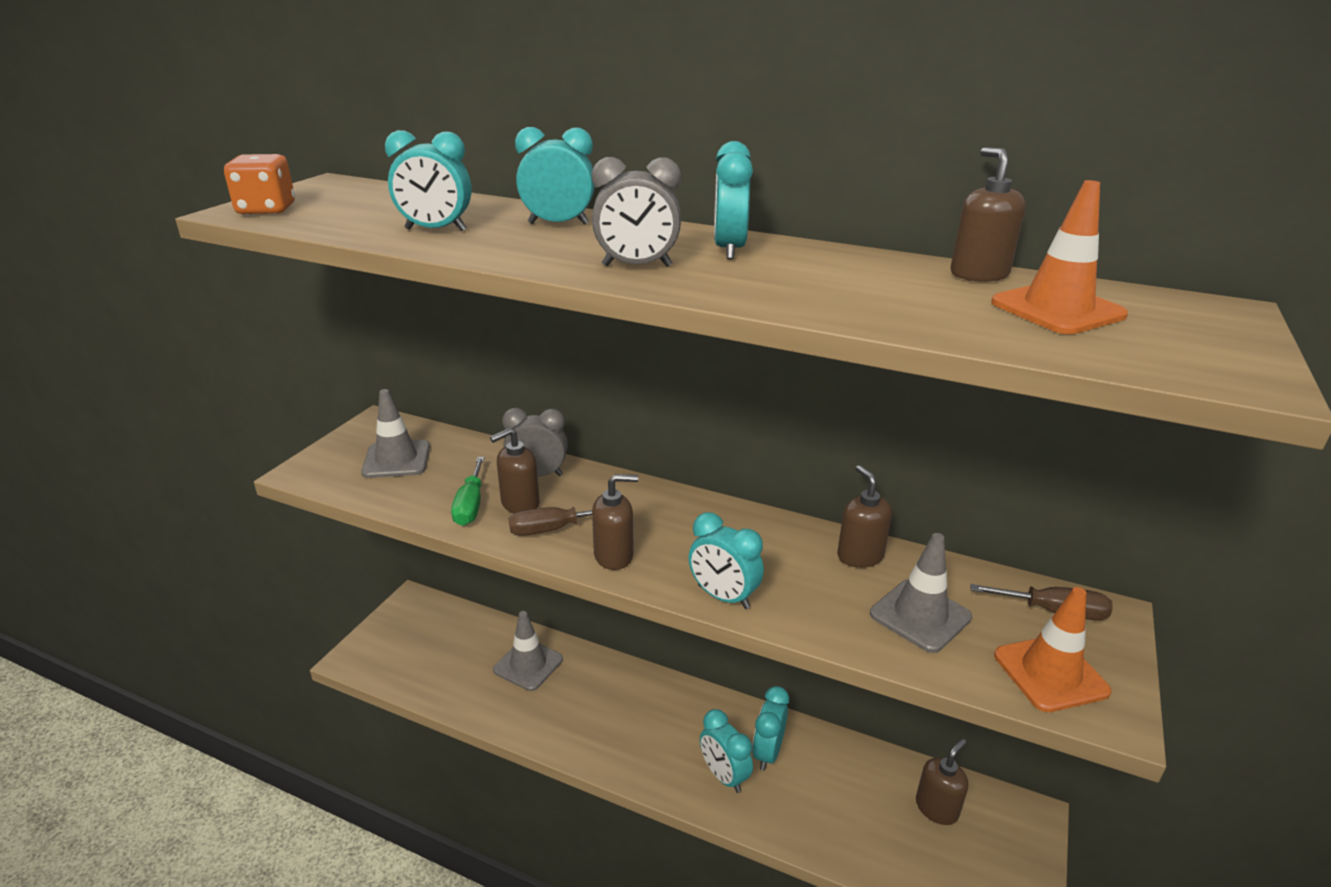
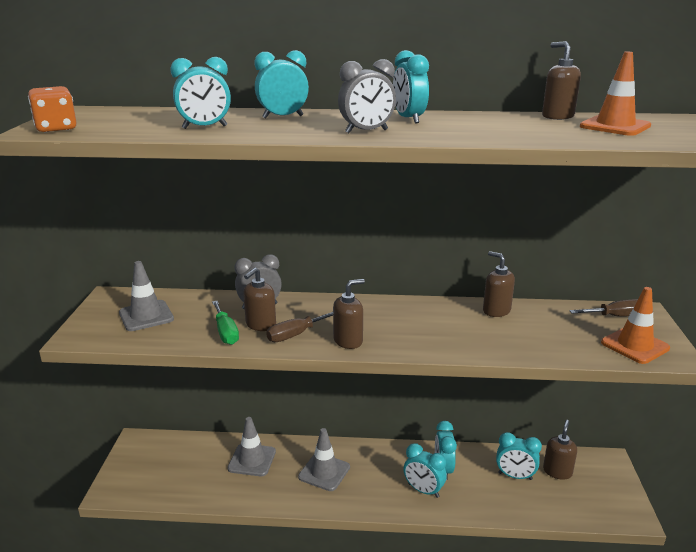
camera: 20 degrees left, 5 degrees down
turquoise clock [688,512,764,609] -> turquoise clock moved to [496,432,542,480]
grey traffic cone [870,533,972,653] -> grey traffic cone moved to [298,428,350,491]

